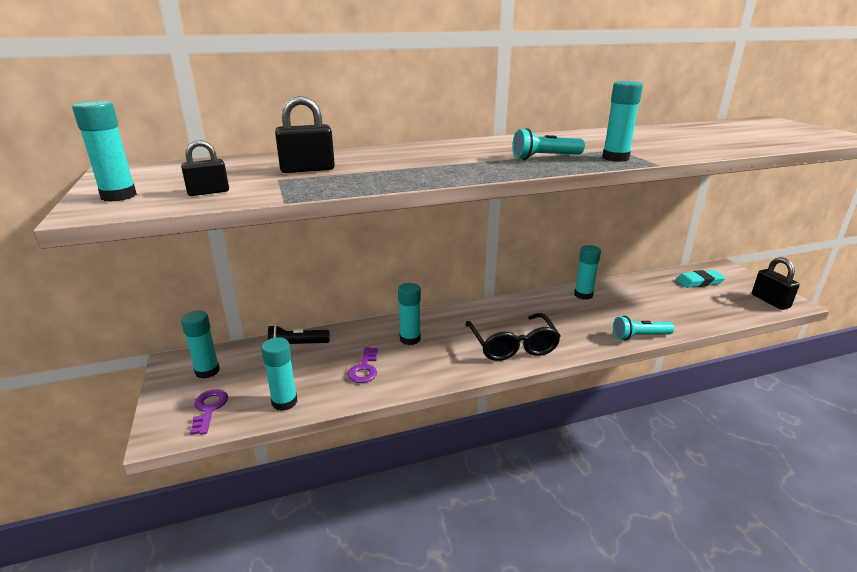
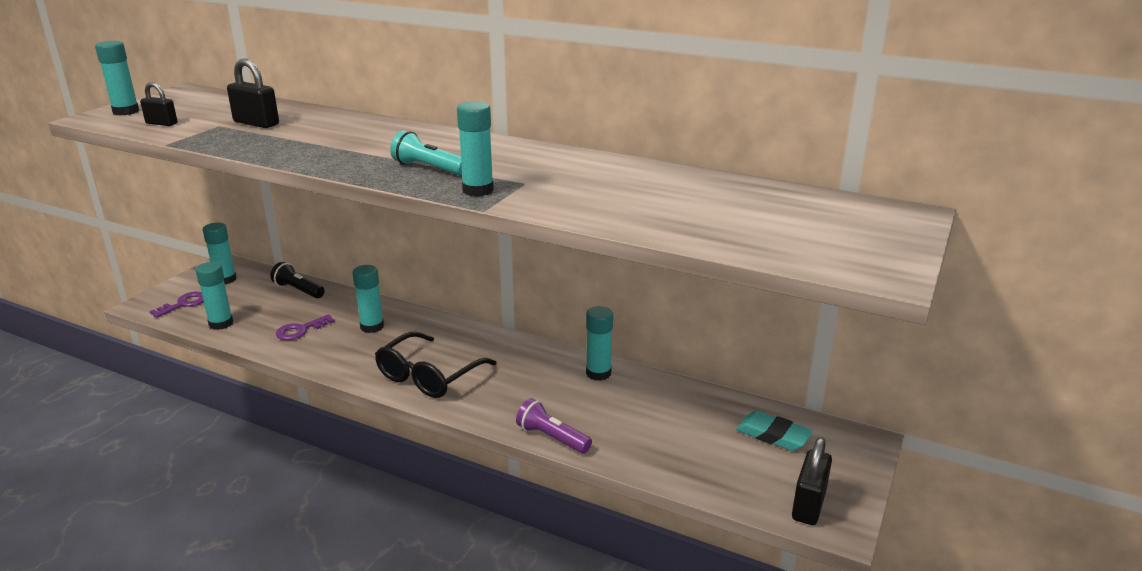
camera: 45 degrees right, 0 degrees up
turquoise flashlight [613,316,674,341] -> purple flashlight [516,398,592,453]

